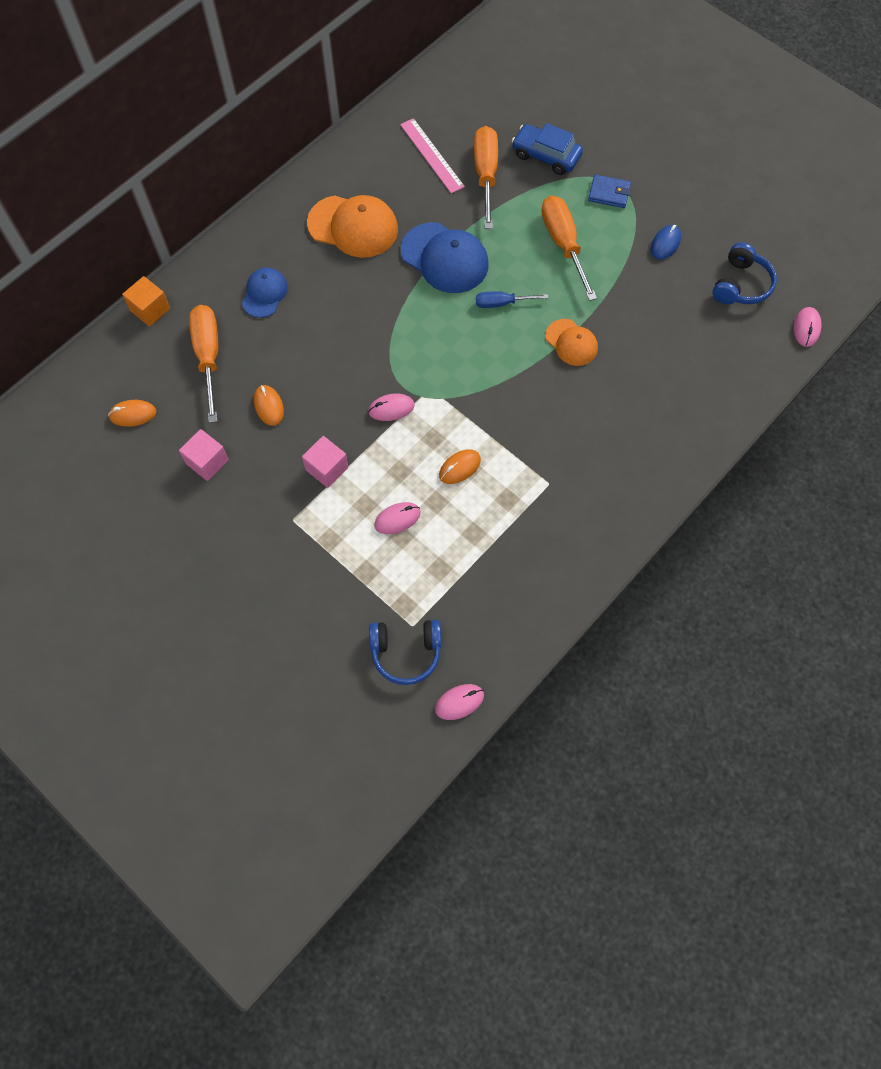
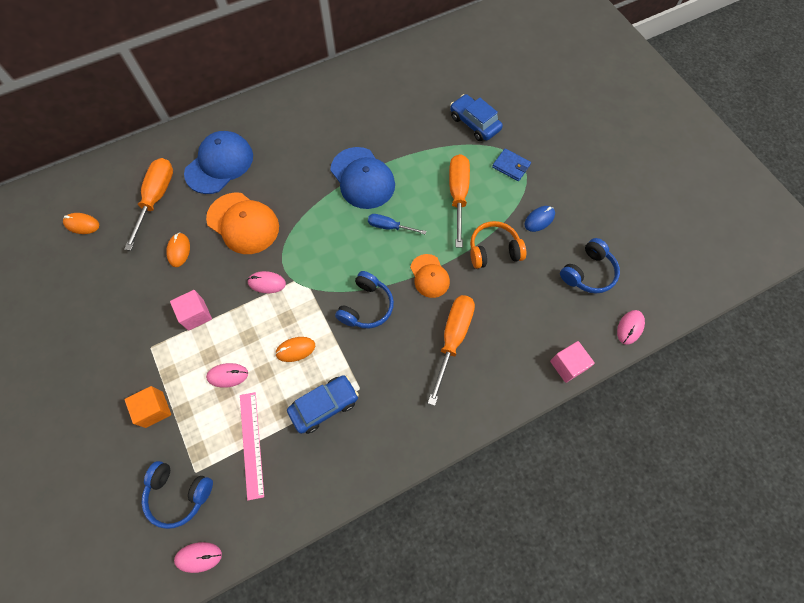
camera: 20 degrees right, 0 degrees up
orange cube [122,276,170,326] -> orange cube moved to [124,386,171,428]
pink cube [179,429,229,481] -> pink cube moved to [550,341,595,383]
blue cap [242,268,288,318] -> blue cap [184,131,253,194], size x1.68
orange cap [307,195,398,258] -> orange cap moved to [206,192,279,254]
pink ruler [400,118,465,193] -> pink ruler moved to [240,392,264,501]
orange screwdriver [474,126,498,229] -> orange screwdriver moved to [428,295,475,406]
none -> blue car [287,375,359,434]
none -> blue headphones [335,271,394,329]
none -> orange headphones [470,221,526,269]

